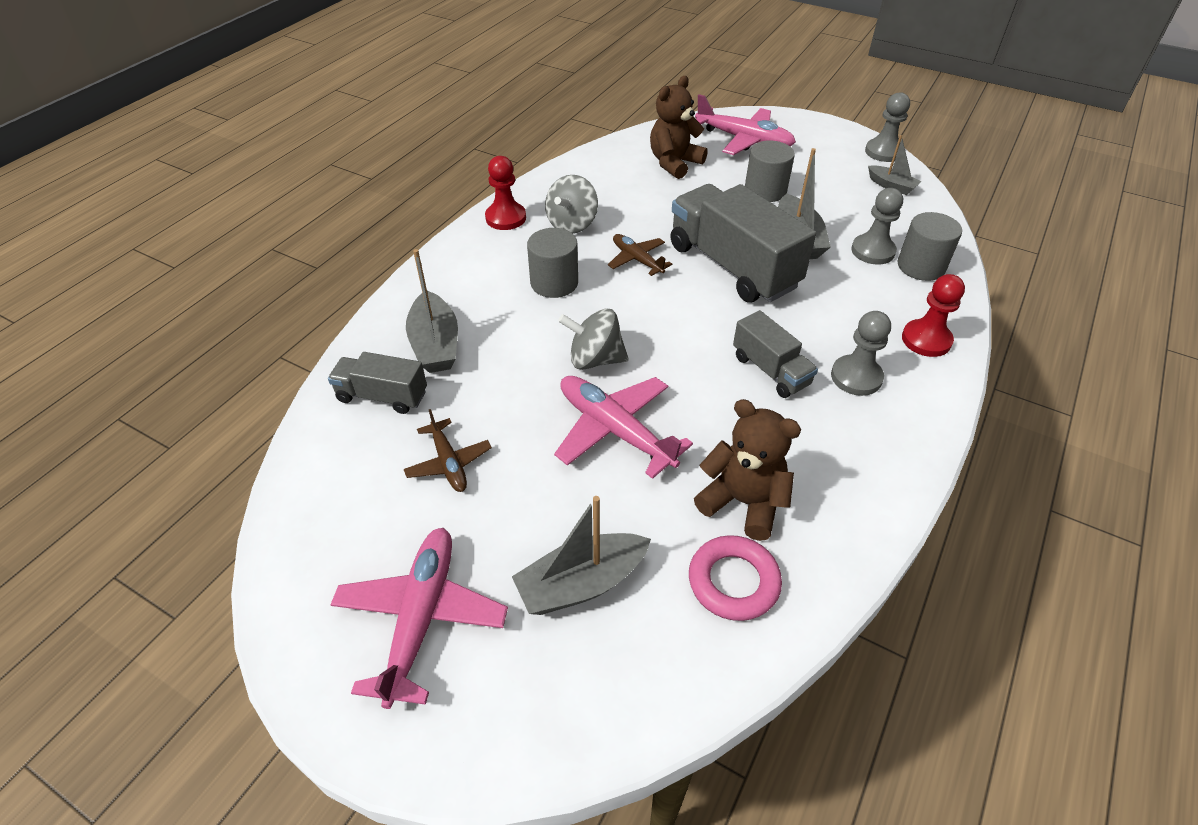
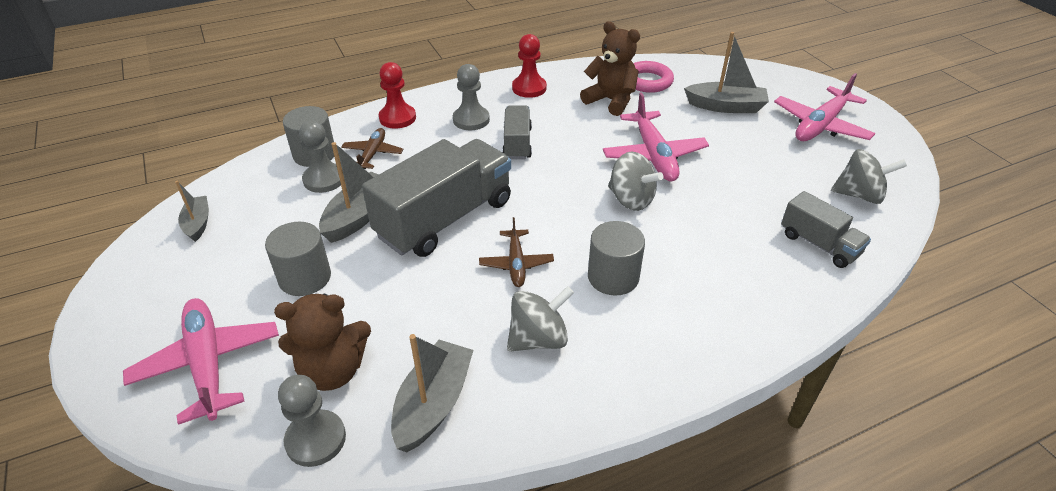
camera: 145 degrees left, 5 degrees down
brown plane [404,409,492,492] -> brown plane moved to [341,128,403,169]
grey boat [406,249,458,373] -> grey boat moved to [391,334,473,452]
red pawn [485,156,526,230] -> red pawn moved to [512,34,547,98]
grey truck [670,184,816,302] -> grey truck turned 135 degrees counterclockwise [362,139,511,257]
brown teddy bear [694,399,801,541] -> brown teddy bear turned 150 degrees clockwise [580,21,640,116]
grey pawn [865,92,910,162] -> grey pawn moved to [278,375,346,467]
none -> grey spinning top [831,149,907,204]

